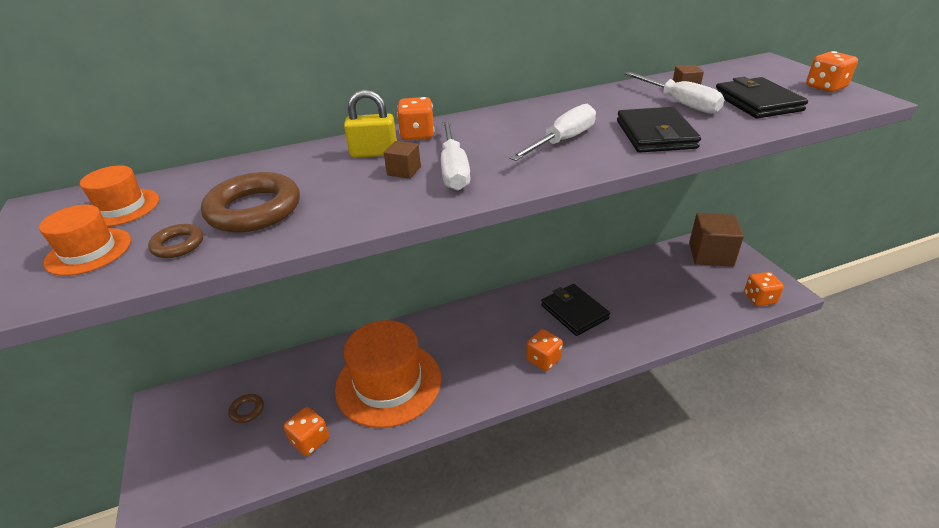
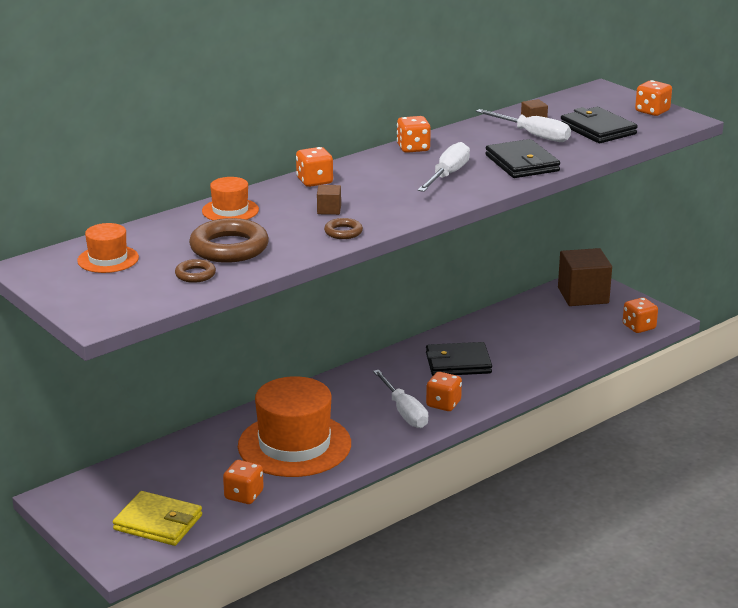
camera: 20 degrees left, 10 degrees down
orange hat [39,205,131,276] -> orange hat moved to [202,177,259,220]
brown ring [228,394,264,423] -> brown ring moved to [324,218,363,239]
yellow padlock [344,89,397,158] -> none
white screwdriver [441,120,471,190] -> white screwdriver moved to [373,370,428,428]
black wallet [541,284,610,336] -> black wallet turned 45 degrees counterclockwise [426,342,492,376]
none -> yellow wallet [113,491,202,546]
none -> orange dice [397,116,431,153]

